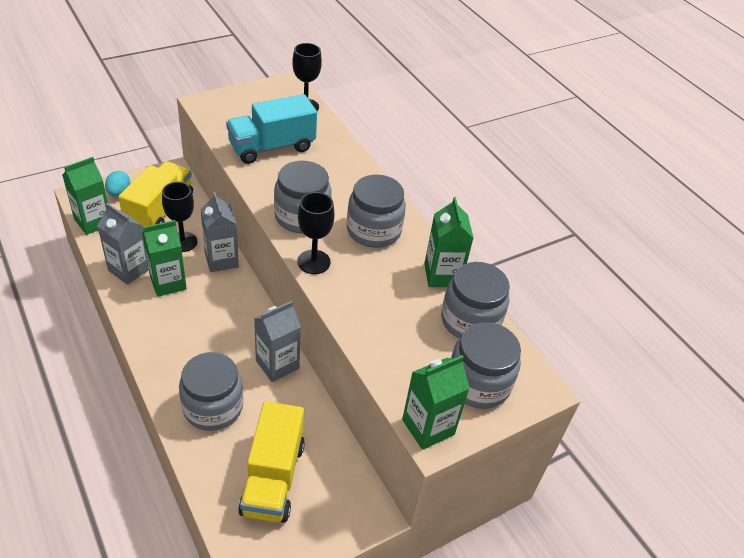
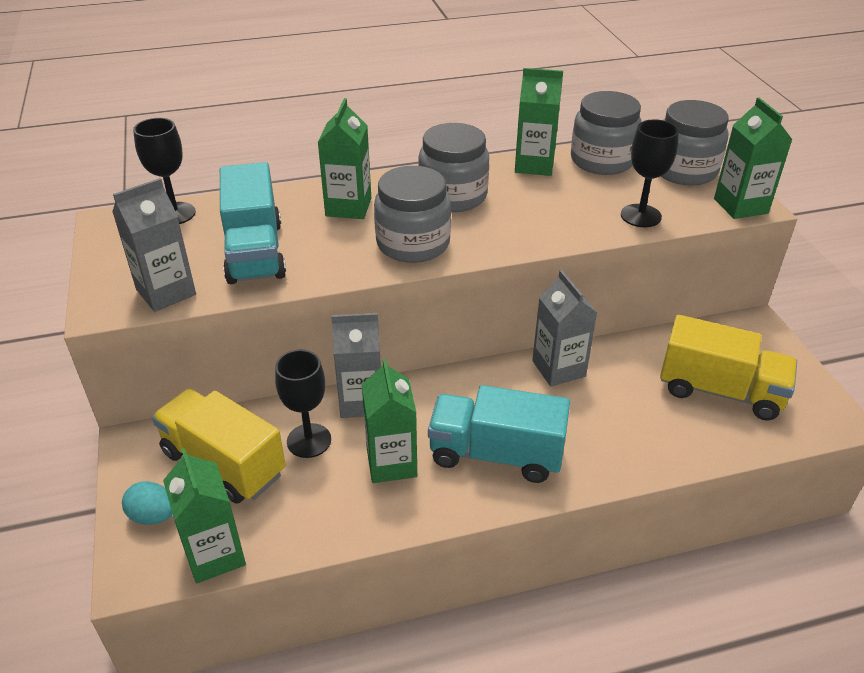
camera: 70 degrees left, 5 degrees down
grey carton [97,203,149,285] -> grey carton moved to [112,178,196,312]
grey jar [179,352,243,431] -> none
black goblet [297,192,335,274] -> black goblet moved to [621,120,679,227]
none -> green carton [317,98,371,219]
none -> turquoise truck [428,385,570,483]

